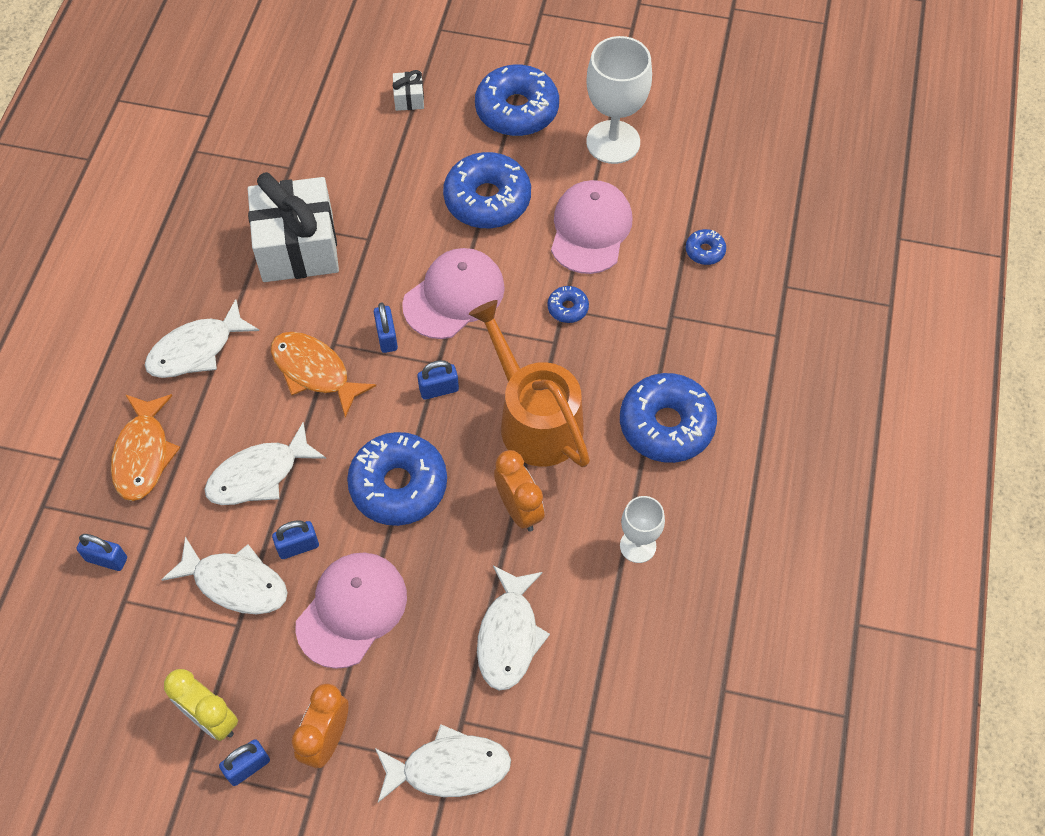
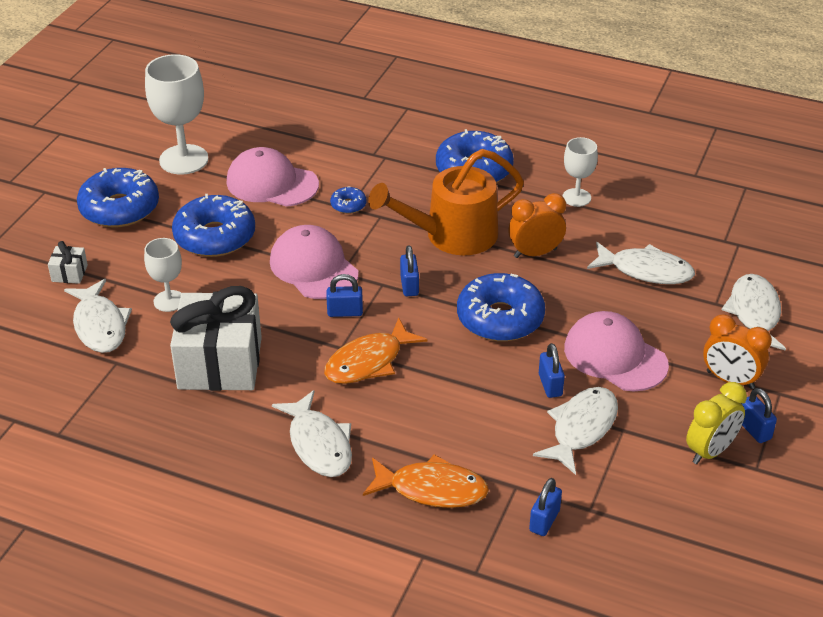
camera: 80 degrees left, 20 degrees down
white fish [204,422,326,505] -> white fish moved to [64,279,132,353]
blue donut [686,229,726,265] -> none
none -> white goblet [144,238,182,312]

